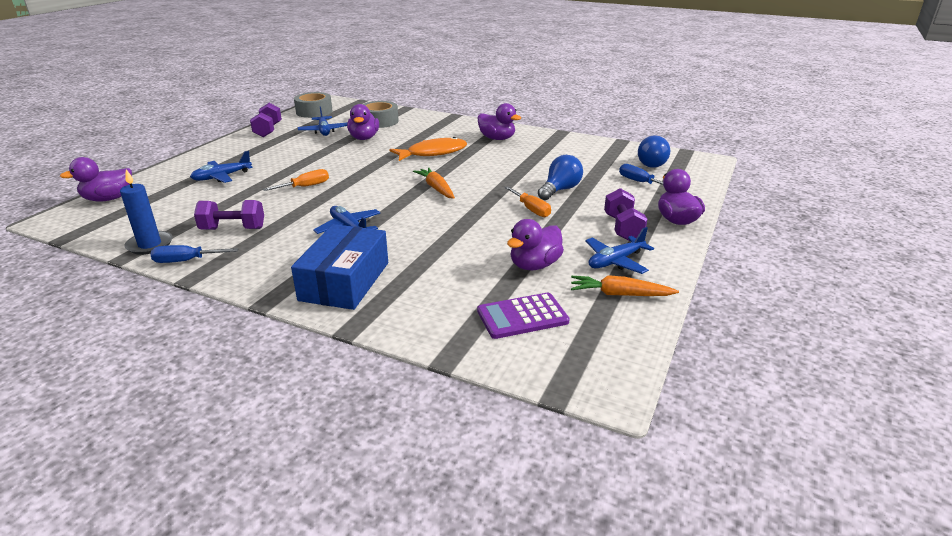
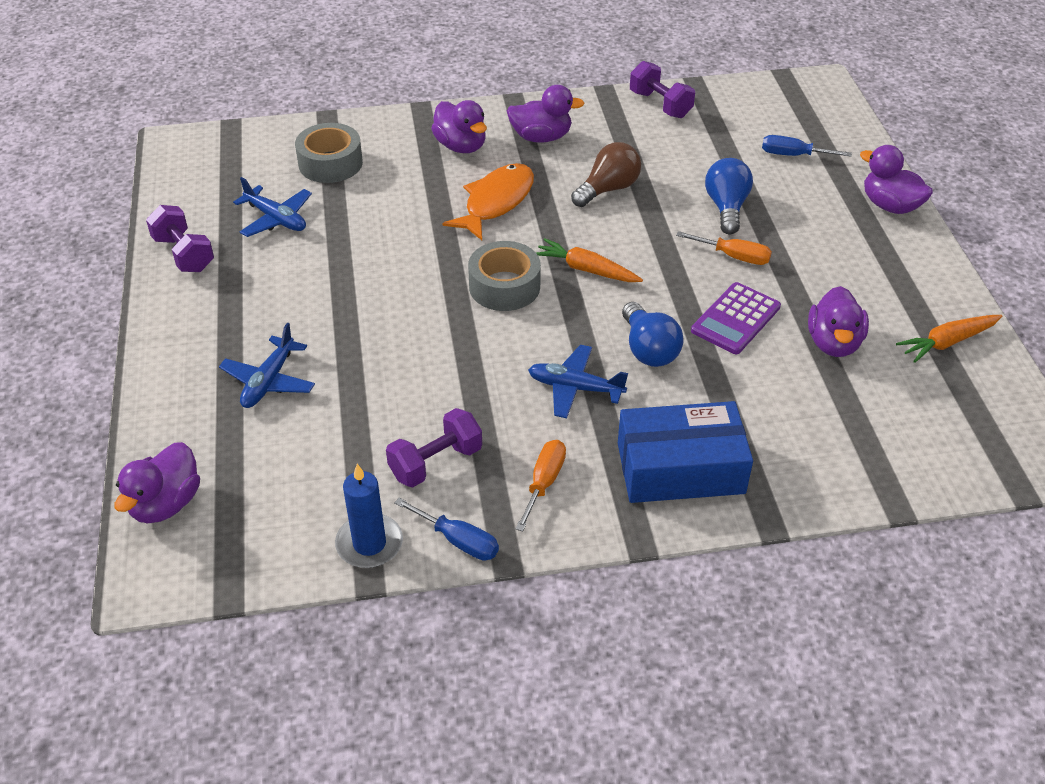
camera: 35 degrees left, 15 degrees up
blue screwdriver [151,245,238,263] -> blue screwdriver turned 105 degrees counterclockwise [394,498,499,560]
orange screwdriver [263,169,329,191] -> orange screwdriver moved to [515,440,566,531]
blue box [291,224,388,310] -> blue box turned 75 degrees counterclockwise [618,401,753,503]
grey tape [294,92,333,118] -> grey tape moved to [468,241,541,311]
purple duck [347,104,379,140] -> purple duck moved to [431,100,487,153]
purple calculator [477,293,570,339] -> purple calculator moved to [691,282,781,354]
blue plane [585,227,654,274] -> none
purple dumbbell [604,188,647,241] -> purple dumbbell moved to [630,61,695,118]
blue light bulb [638,136,670,168] -> blue light bulb moved to [622,302,684,367]
none -> brown light bulb [571,142,641,207]

